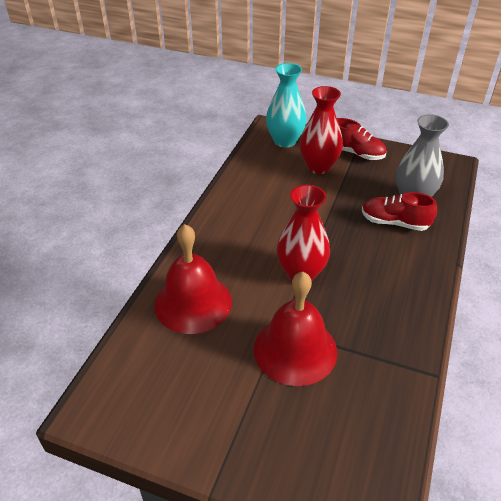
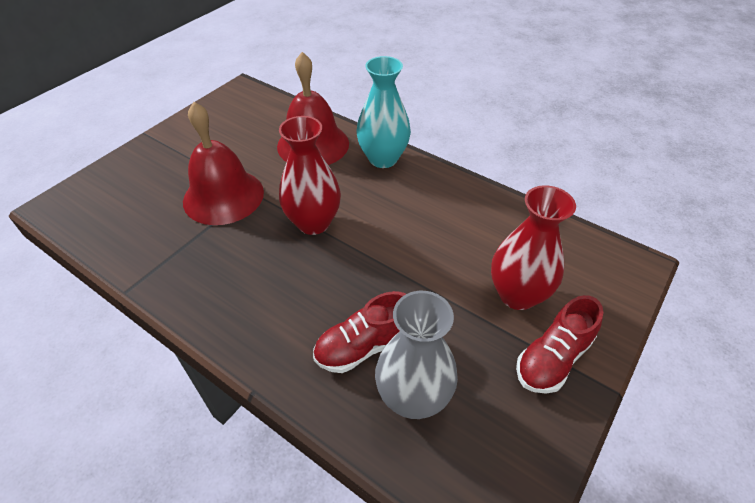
camera: 105 degrees right, 5 degrees up
turquoise vase [266,63,307,148] -> turquoise vase moved to [356,56,411,168]
red shoe [362,192,437,231] -> red shoe turned 150 degrees counterclockwise [313,291,406,373]

